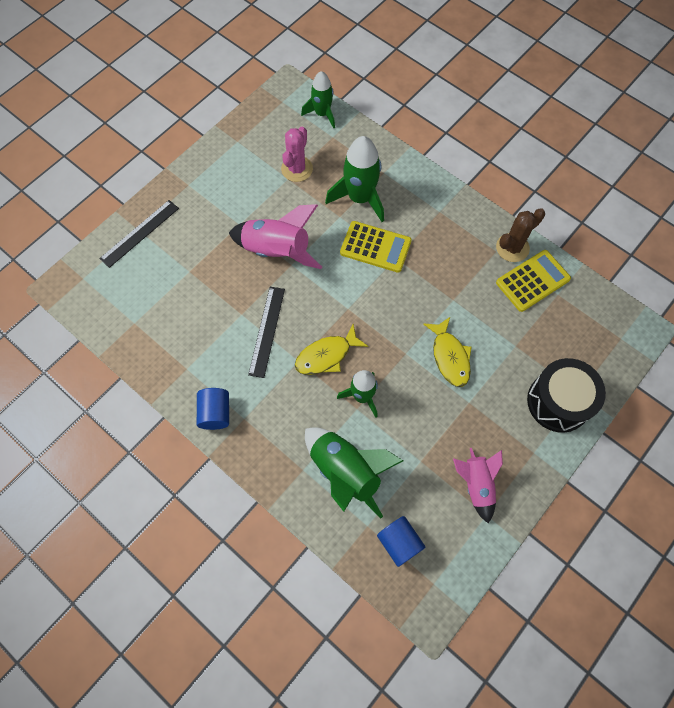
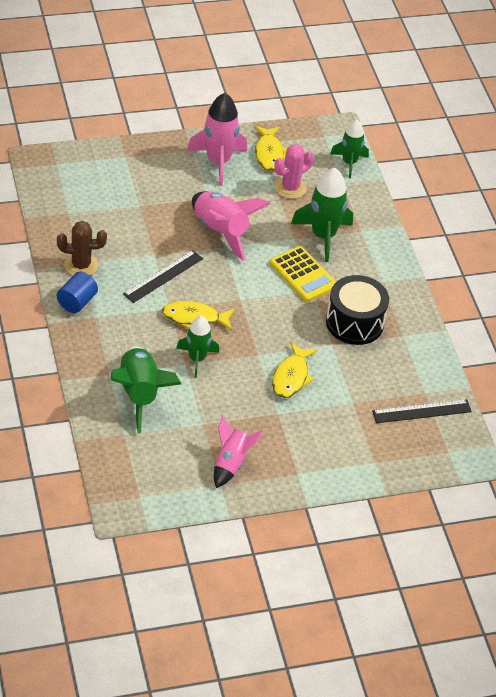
camera: 30 degrees right, 20 degrees down
black ruler [99,200,179,268] -> black ruler moved to [372,399,472,423]
blue cylinder [377,516,425,567] -> none
brown cactus [496,208,545,262] -> brown cactus moved to [57,221,107,276]
yellow calculator [496,250,571,312] -> none
black drum [527,358,606,433] -> black drum moved to [326,275,389,345]
none -> pink rocket [187,93,247,186]
none -> yellow fish [255,126,288,171]

